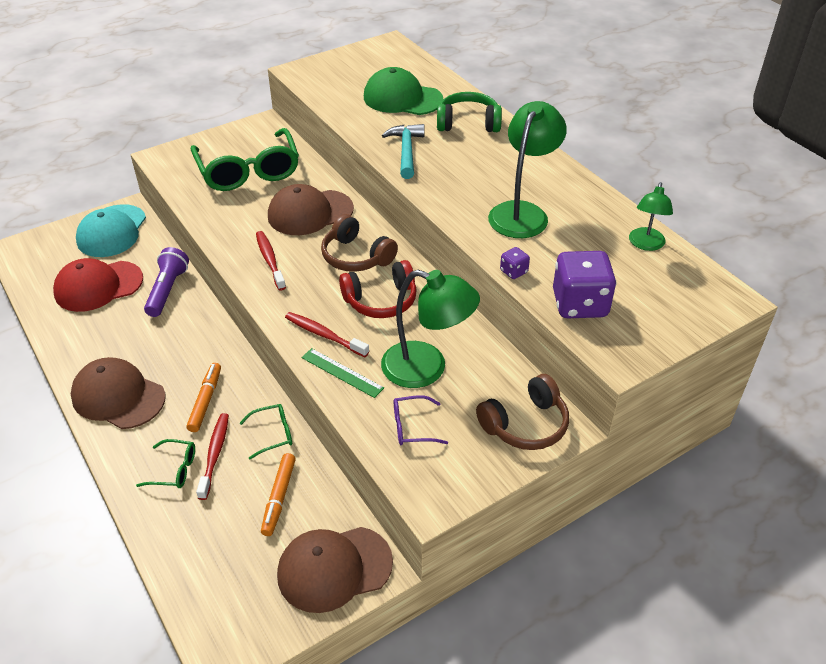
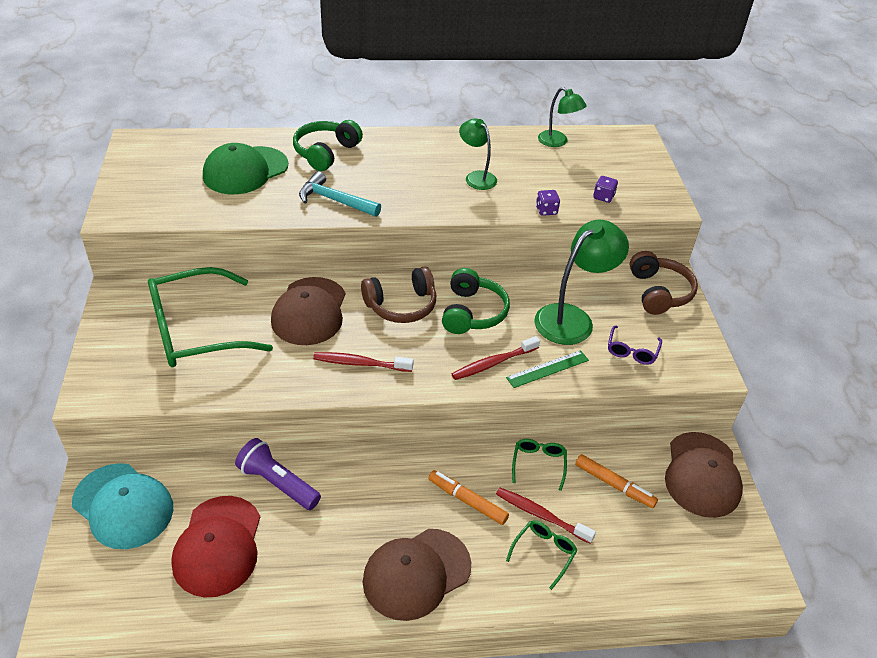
camera: 65 degrees left, 0 degrees up
green glasses [191,128,299,191] -> green glasses turned 150 degrees clockwise [148,267,273,367]
red headphones [339,260,417,318] -> green headphones [442,268,510,334]
green lamp [488,101,567,238] -> green lamp [459,119,497,190], size x0.59
purple dice [553,251,617,318] -> purple dice [593,176,618,203], size x0.45

